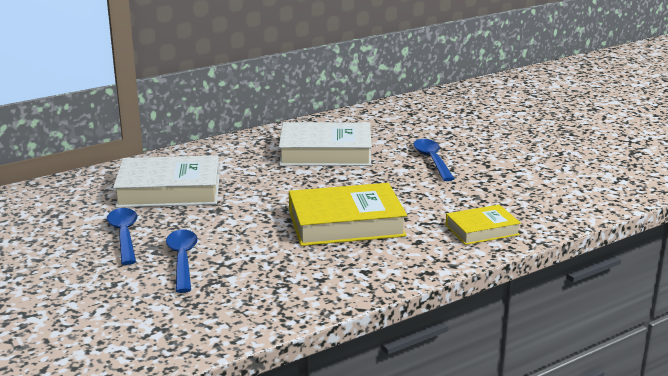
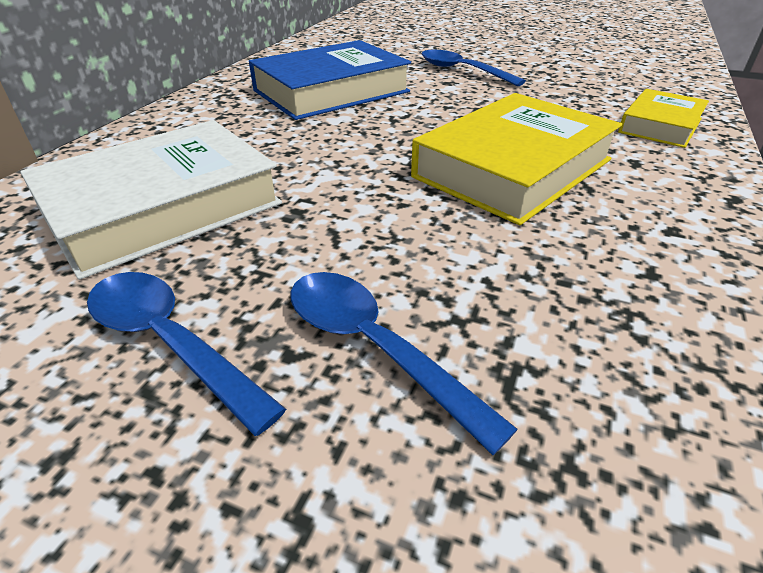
camera: 35 degrees left, 15 degrees up
white book [279,122,372,166] -> blue book [249,40,411,120]

